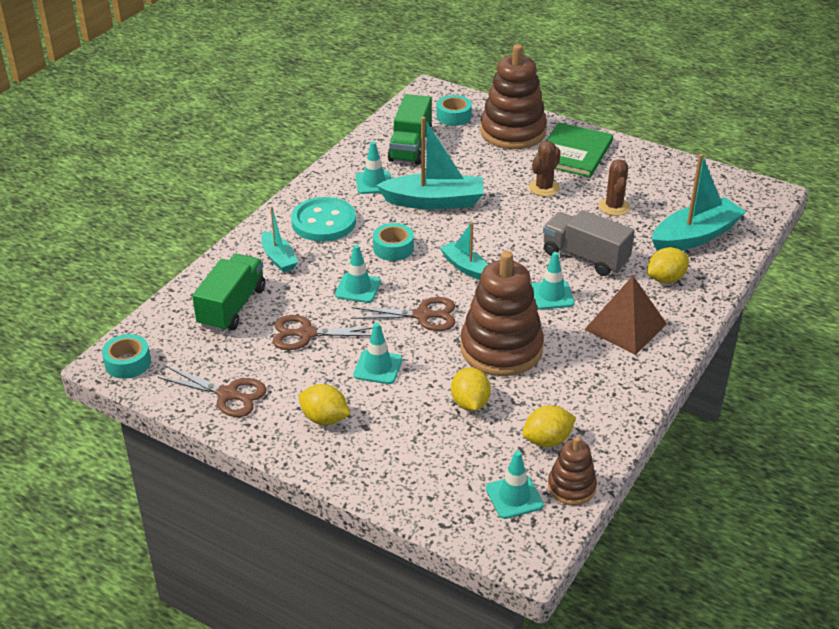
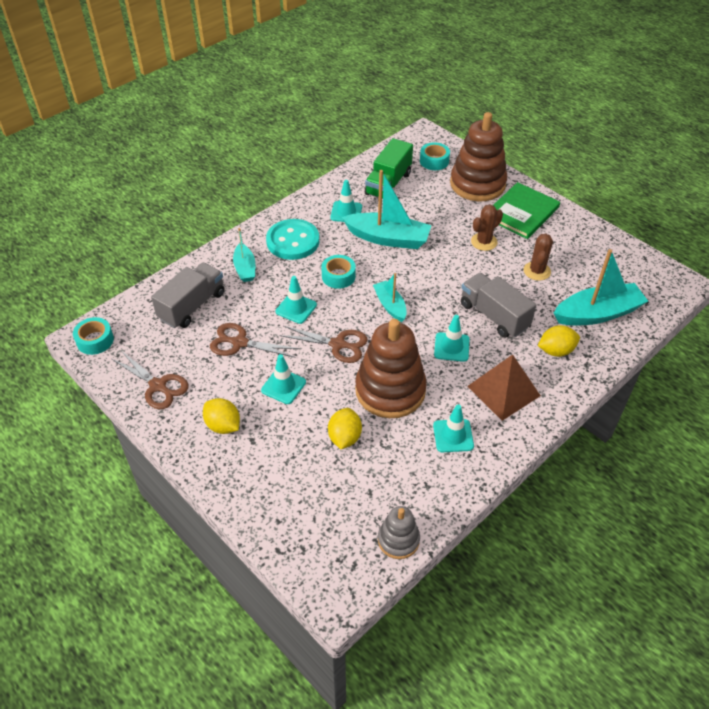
camera: 15 degrees right, 10 degrees up
green truck [192,254,265,332] -> grey truck [151,263,225,328]
turquoise traffic cone [486,451,544,519] -> turquoise traffic cone moved to [433,404,474,452]
yellow lemon [522,405,576,447] -> none
brown stacking toy [548,436,597,505] -> grey stacking toy [378,506,420,559]

